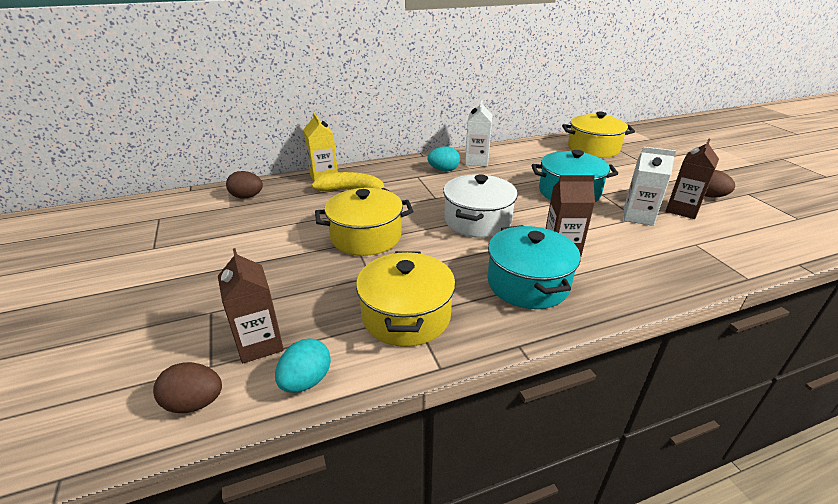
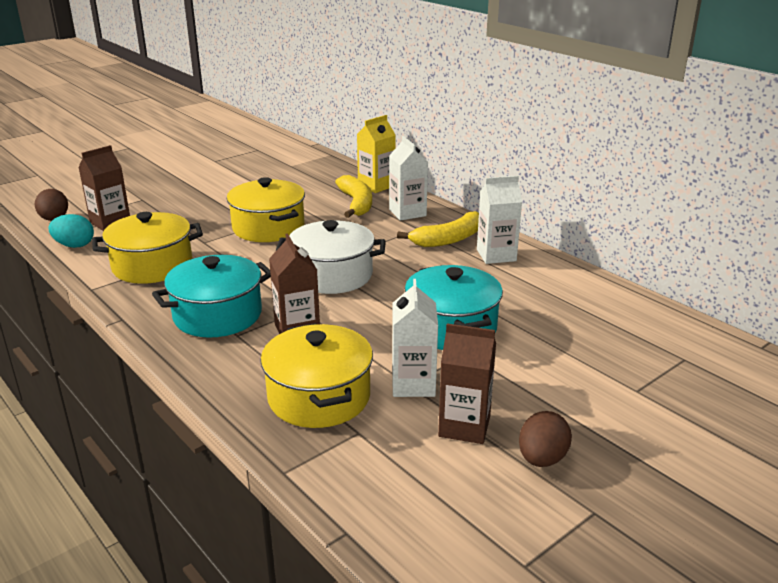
camera: 70 degrees right, 5 degrees down
brown egg [226,171,263,198] -> none
turquoise egg [428,146,460,171] -> yellow banana [397,211,479,247]
yellow pot [562,112,635,158] -> yellow pot moved to [260,323,373,428]
none -> white carton [389,136,428,221]

